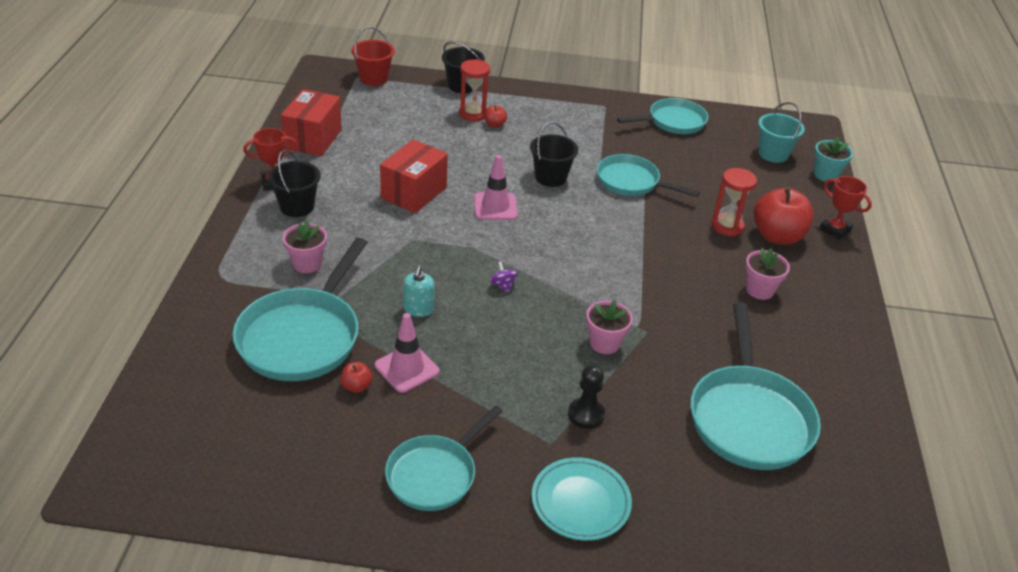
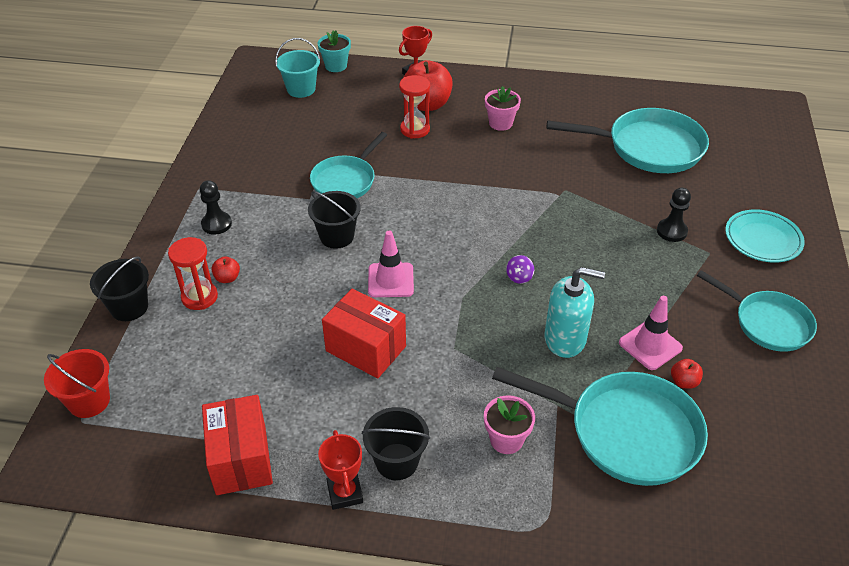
camera: 85 degrees left, 5 degrees up
red box [281,89,342,156] -> red box turned 60 degrees clockwise [202,395,273,495]
turquoise soap dispenser [403,265,435,317] -> turquoise soap dispenser [544,267,605,358], size x1.69
purple spinning top [490,261,518,293] -> purple spinning top turned 45 degrees counterclockwise [506,255,534,284]
pink flower pot [586,300,633,354] -> none
turquoise pan [617,98,708,134] -> none
none -> black pawn [200,180,232,235]

